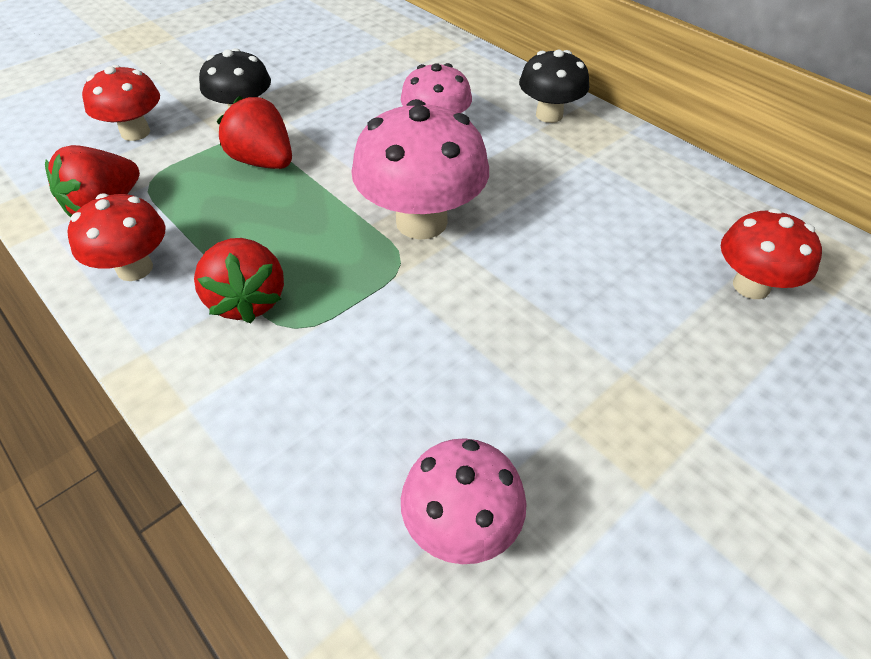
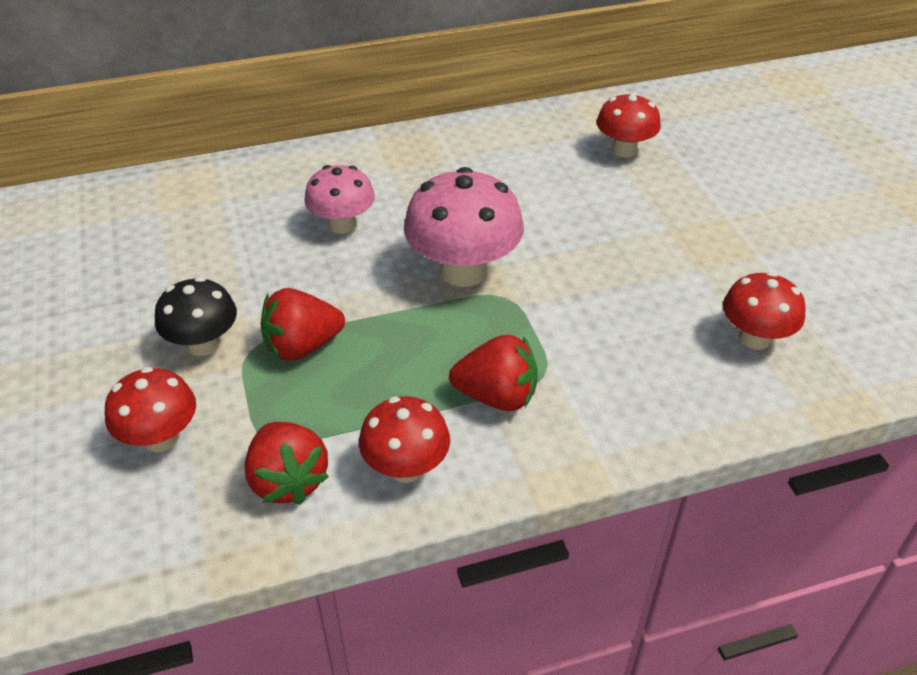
camera: 65 degrees left, 5 degrees down
pink mushroom [401,438,527,564] -> red mushroom [723,272,806,350]
black mushroom [519,49,589,123] -> none

